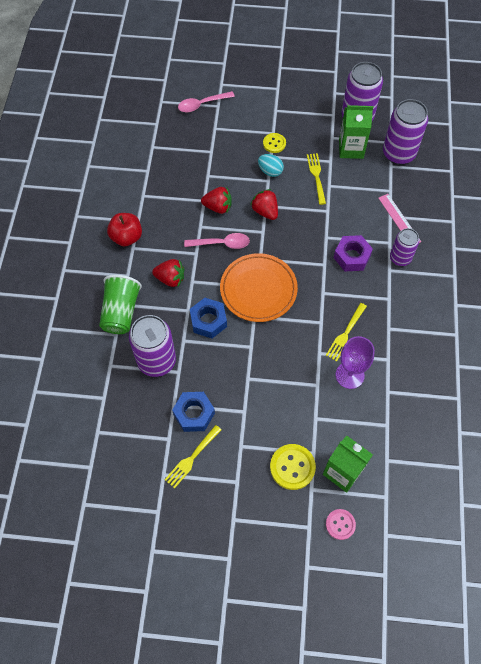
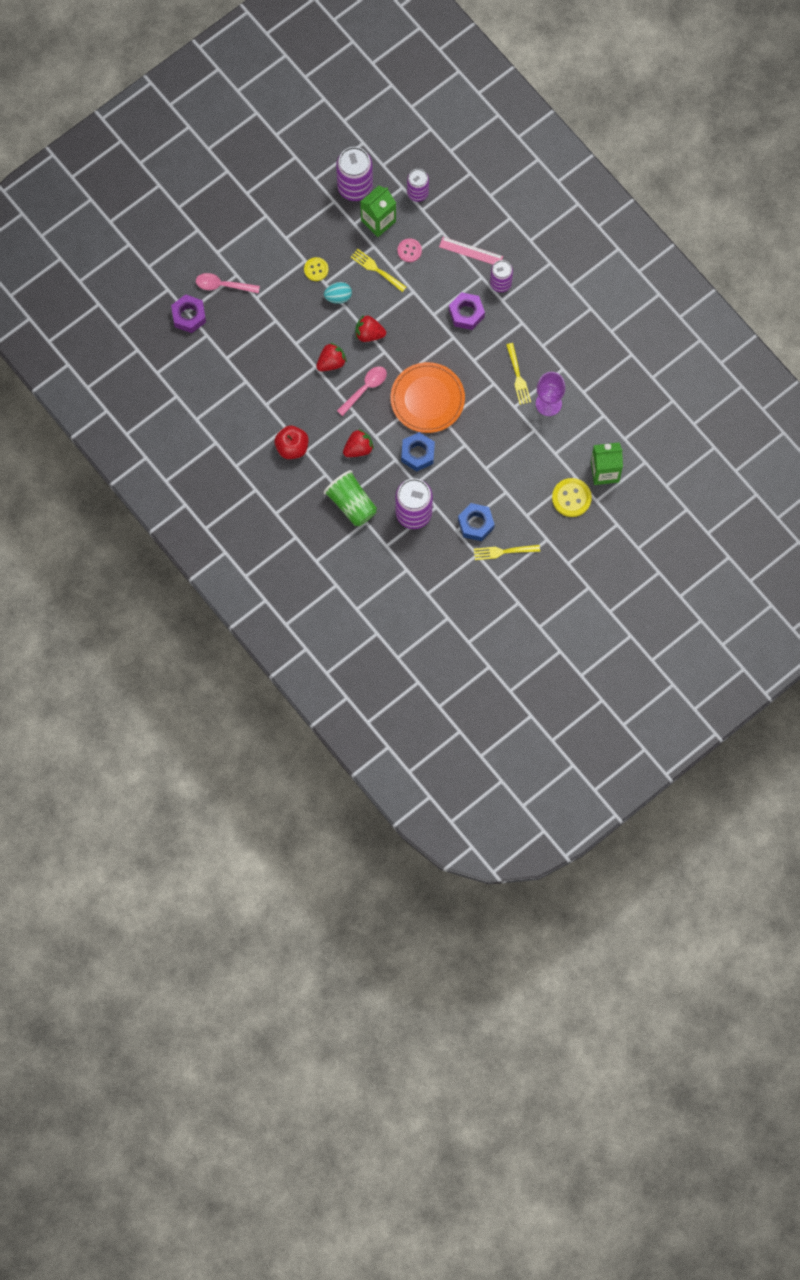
camera: 45 degrees left, 10 degrees up
yellow fork [164,425,221,488] -> yellow fork turned 90 degrees clockwise [474,545,540,560]
pink spoon [178,91,235,112] -> pink spoon turned 75 degrees clockwise [196,273,260,293]
pink button [326,509,356,540] -> pink button moved to [398,238,422,262]
purple can [383,99,428,165] -> purple can [407,169,429,202], size x0.61
none -> purple nut [171,294,206,333]

